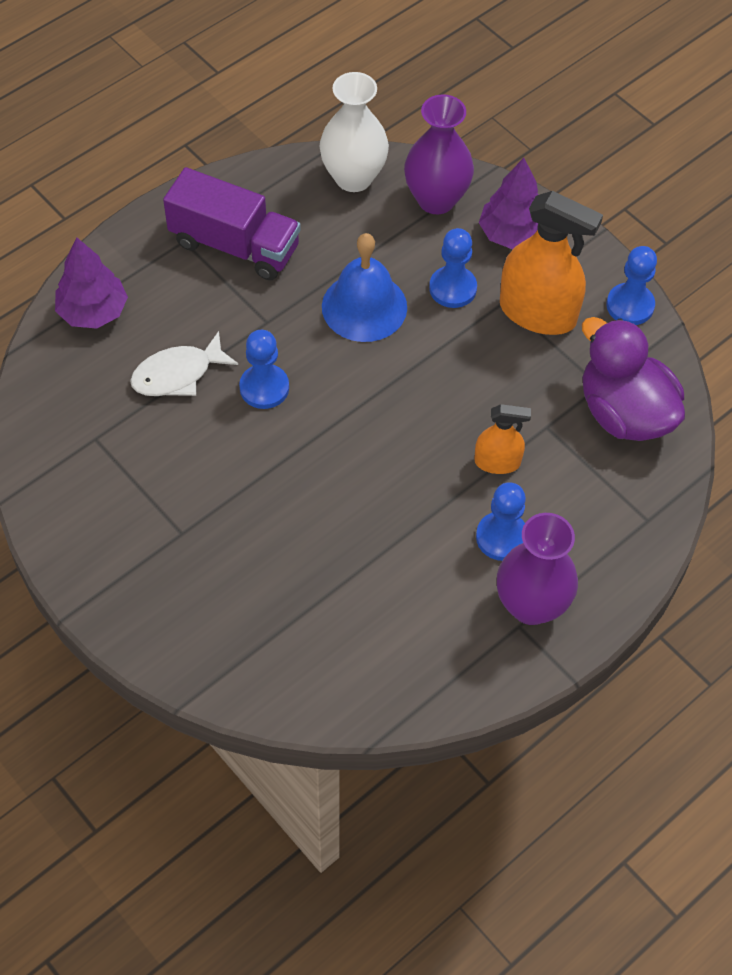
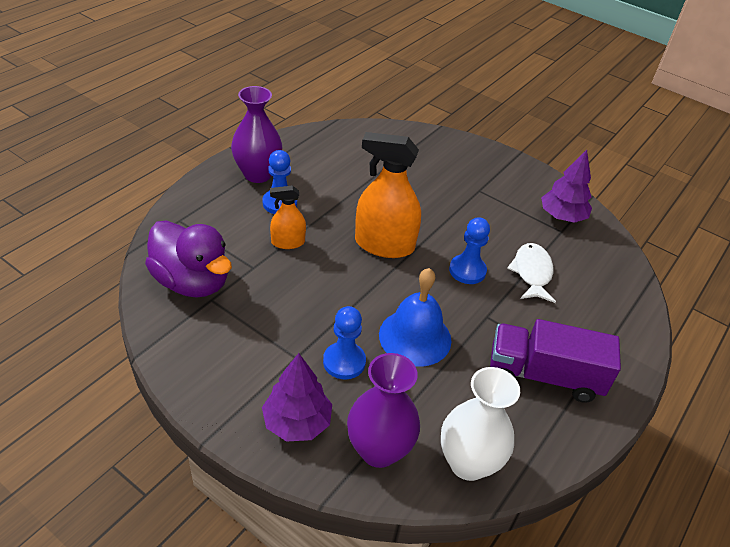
camera: 165 degrees right, 15 degrees down
purple tree [55,237,128,329] -> purple tree moved to [541,150,592,223]
white fish [130,331,238,396] -> white fish turned 45 degrees counterclockwise [507,243,556,303]
orange spray bottle [500,191,603,335] -> orange spray bottle moved to [355,132,421,258]
blue pawn [606,246,657,325] -> none

